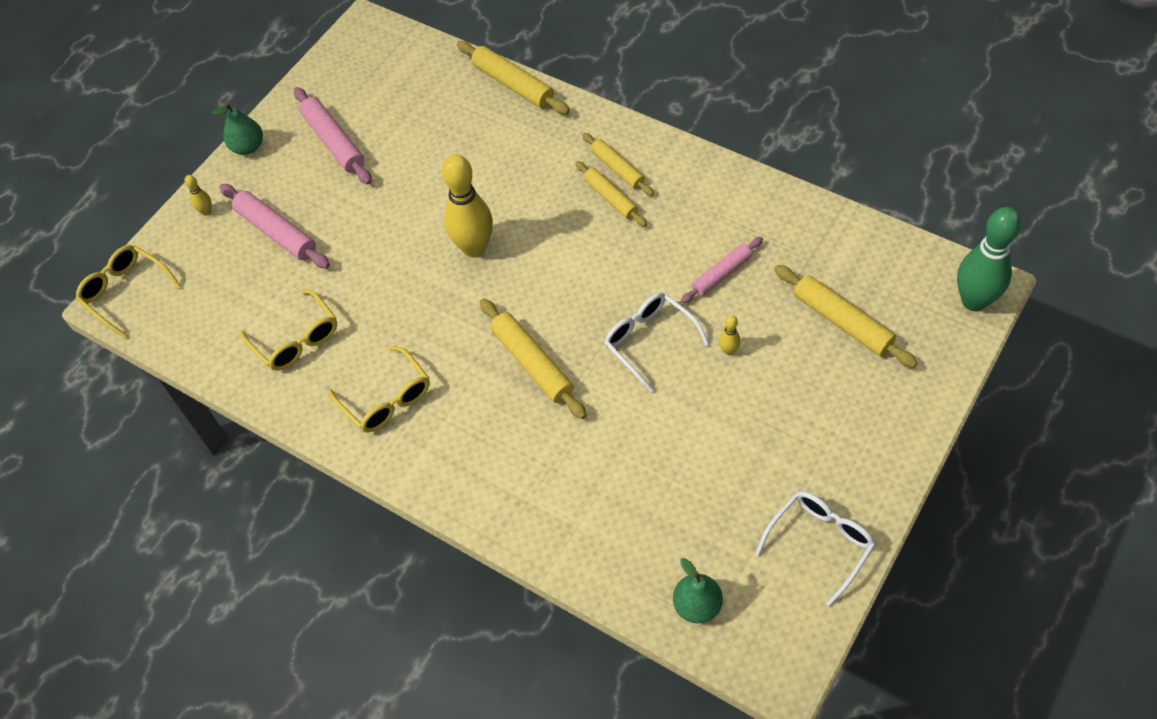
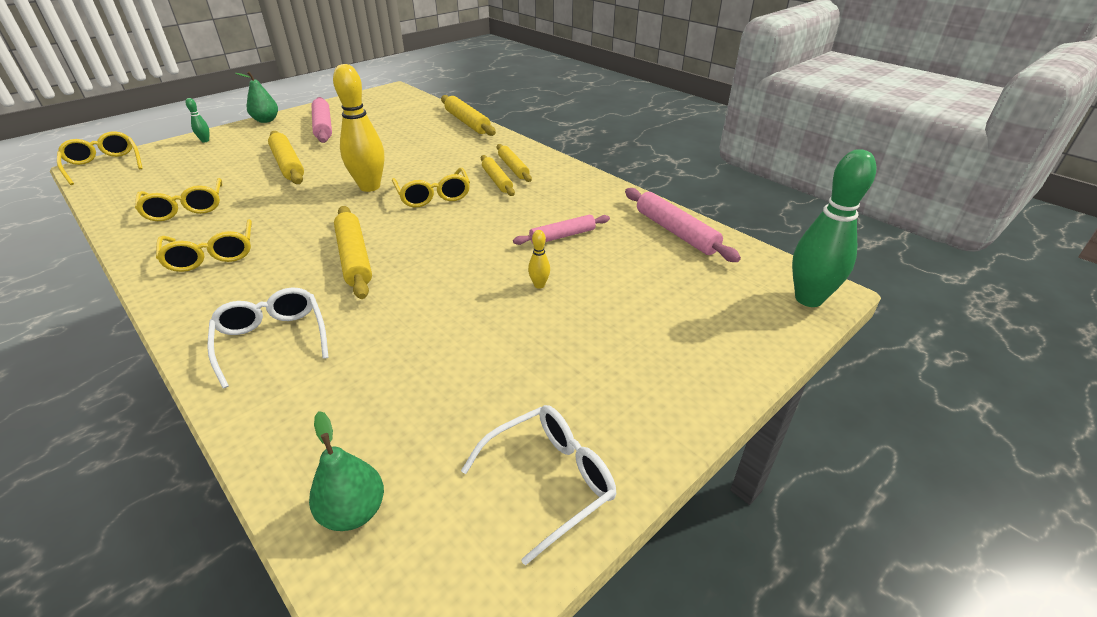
camera: 10 degrees right, 20 degrees down
yellow bowling pin [185,175,212,216] -> green bowling pin [186,98,209,142]
pink rolling pin [220,184,330,269] -> pink rolling pin moved to [625,188,741,262]
white glasses [604,293,710,393] -> white glasses moved to [207,287,329,388]
yellow rolling pin [775,265,917,368] -> yellow rolling pin moved to [268,131,304,184]
none -> yellow glasses [392,168,470,207]

